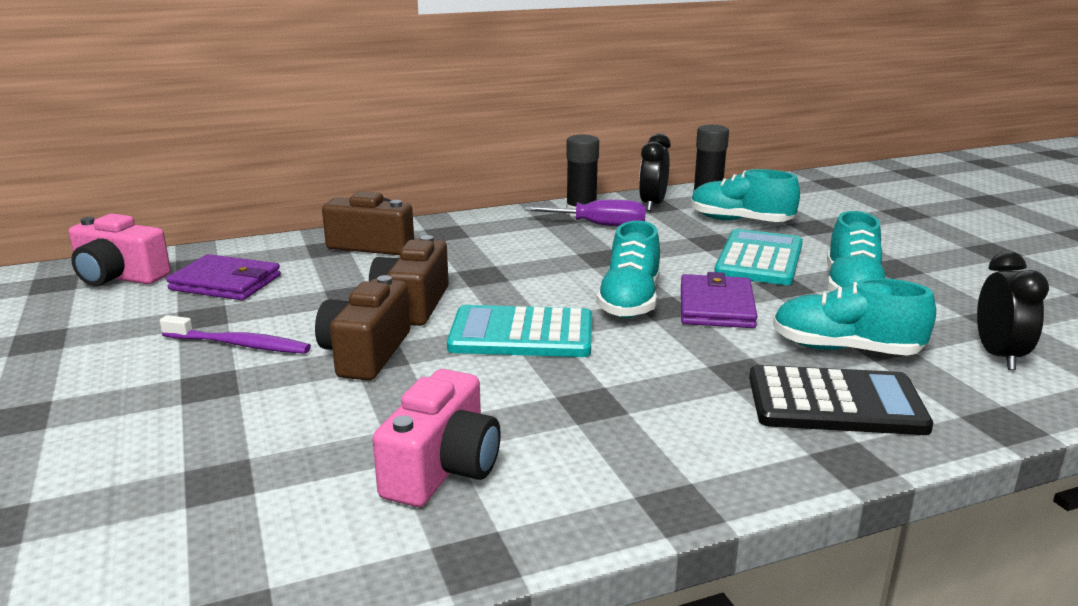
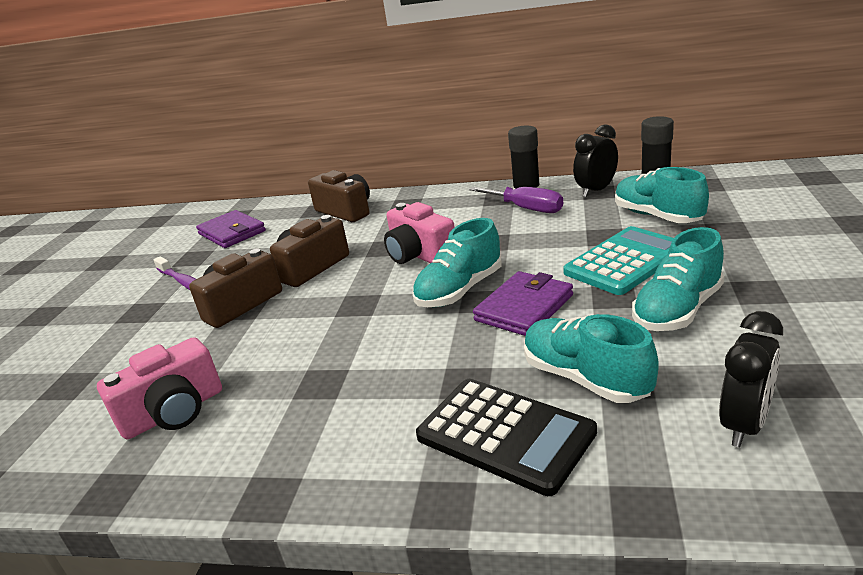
camera: 35 degrees right, 5 degrees up
pink camera [69,213,171,286] -> pink camera moved to [384,202,455,264]
turquoise calculator [447,305,592,357] -> none

